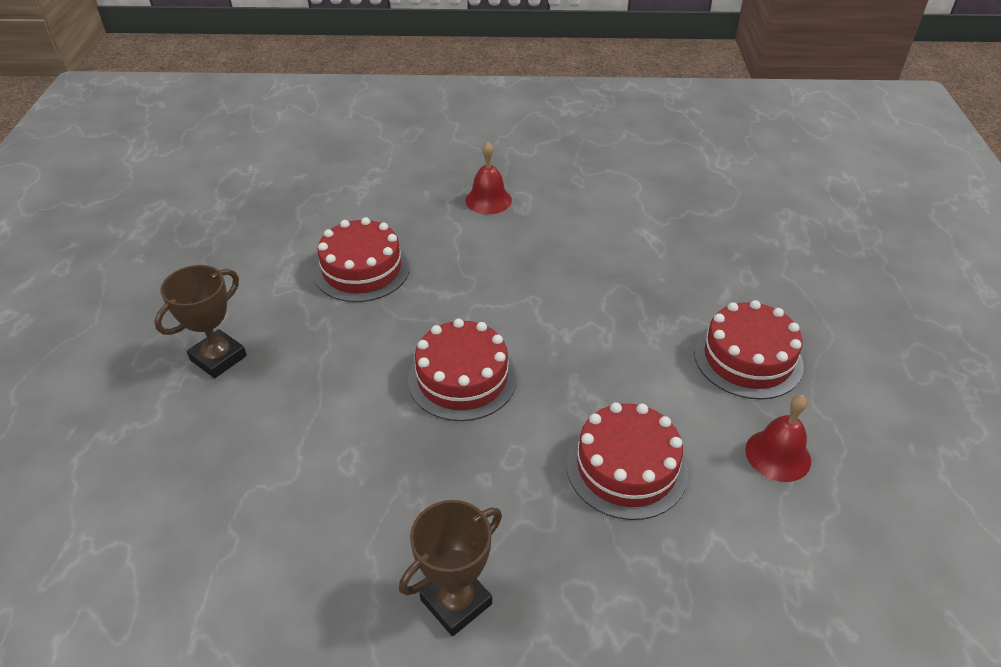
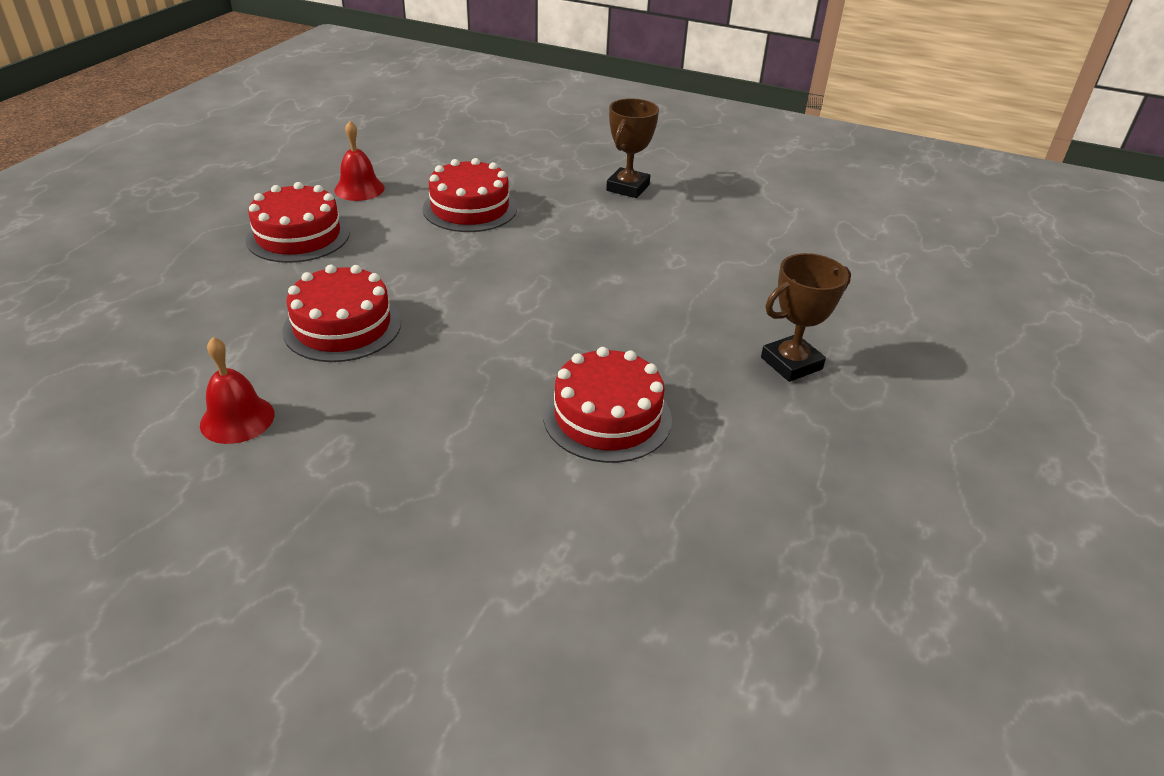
camera: 160 degrees left, 5 degrees down
brown trophy [399,500,502,636] -> brown trophy turned 45 degrees counterclockwise [606,98,659,198]
red cake [408,318,517,421] -> red cake moved to [282,265,401,362]
red bell [465,142,512,214] -> red bell moved to [200,337,274,444]

